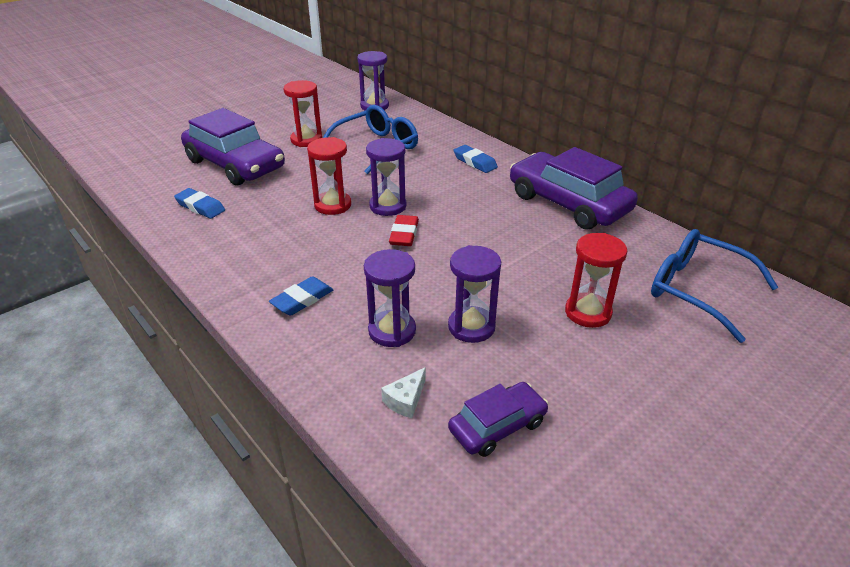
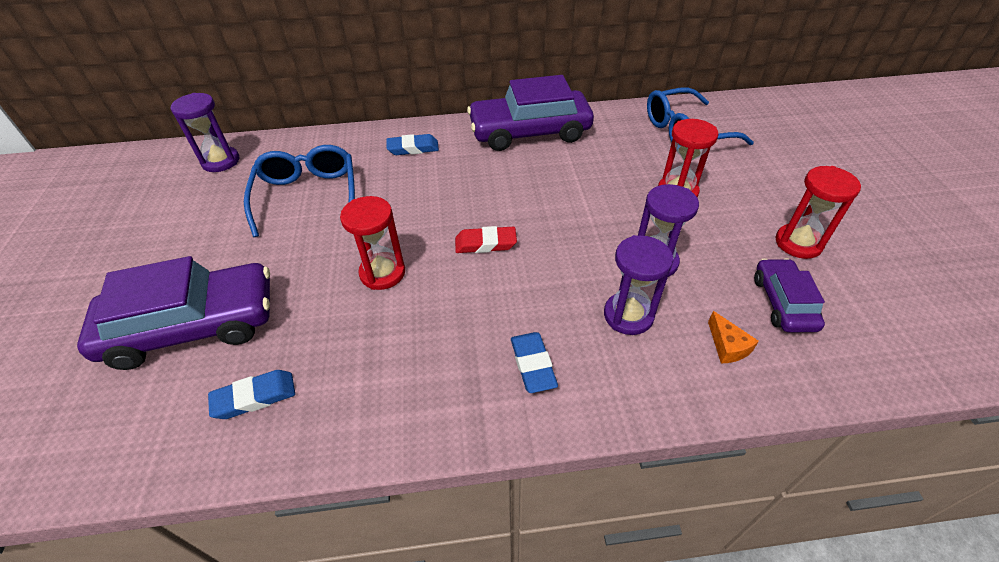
camera: 55 degrees left, 10 degrees up
red hourglass [284,80,322,147] -> red hourglass moved to [776,166,861,259]
purple hourglass [366,138,406,216] -> none
white cheese [381,367,426,418] -> orange cheese [708,311,759,364]
red eraser [389,215,419,246] -> red eraser turned 45 degrees counterclockwise [455,226,517,253]

